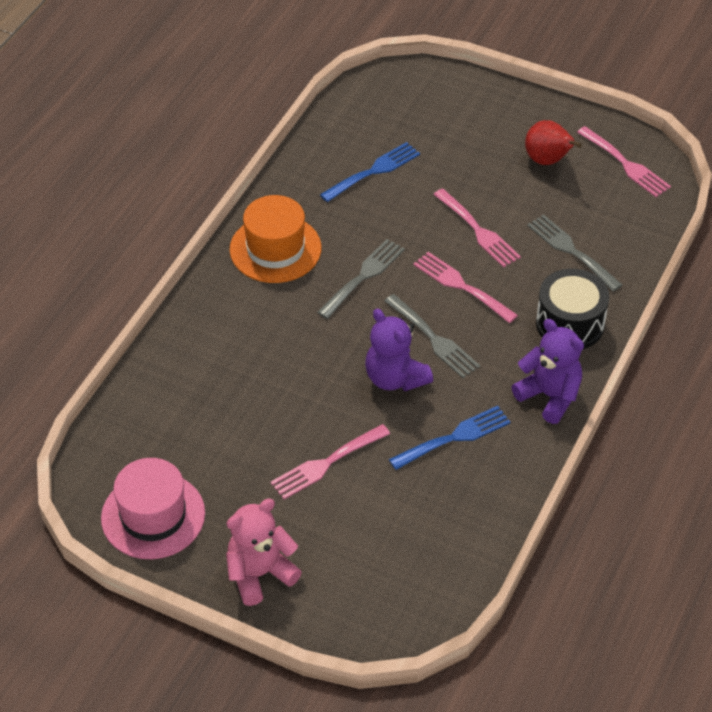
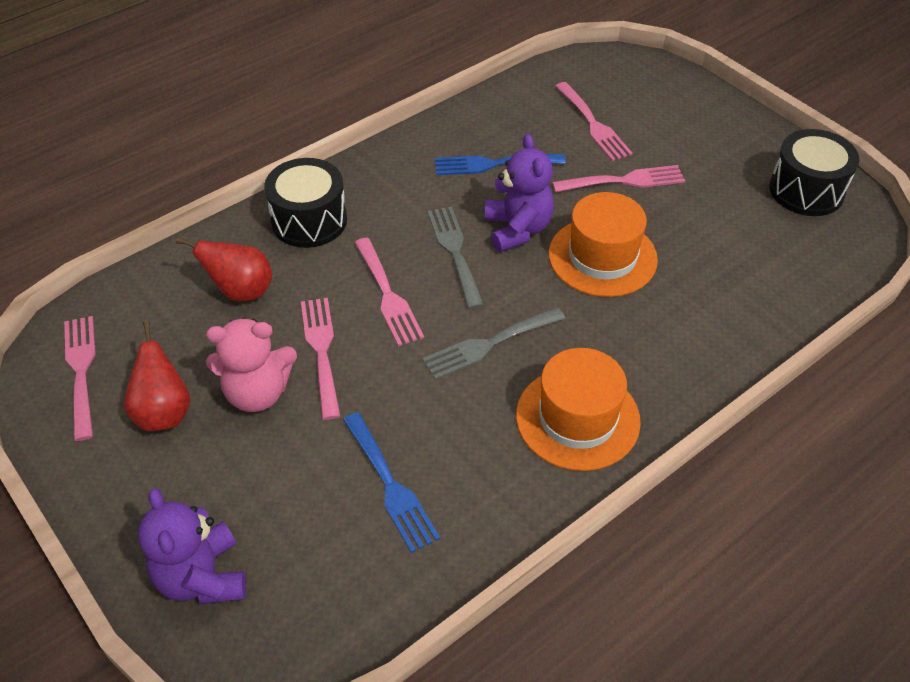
camera: 155 degrees left, 0 degrees up
pink hat [101,458,205,559] -> black drum [769,129,860,216]
pink teddy bear [226,498,302,606] -> pink teddy bear moved to [206,317,297,412]
blue fork [320,142,420,202] -> blue fork turned 105 degrees counterclockwise [343,412,440,553]
purple teddy bear [512,319,584,424] -> purple teddy bear moved to [138,488,246,604]
grey fork [527,214,622,292] -> red pear [176,237,272,301]
none -> orange hat [548,192,658,297]
none -> pink fork [555,82,633,161]

